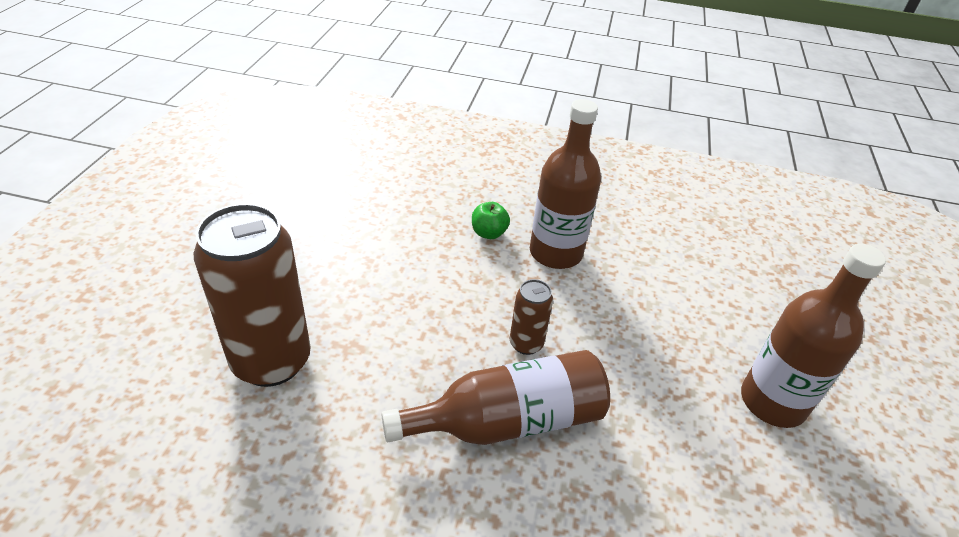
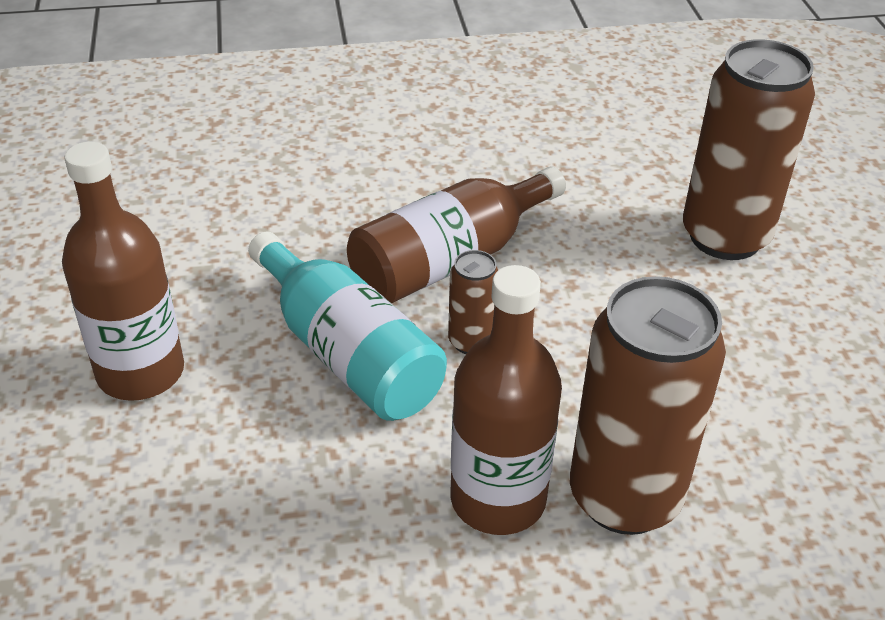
camera: 160 degrees right, 0 degrees up
green apple [472,202,510,239] -> brown can [570,276,726,535]
none -> turquoise bottle [248,231,447,421]

